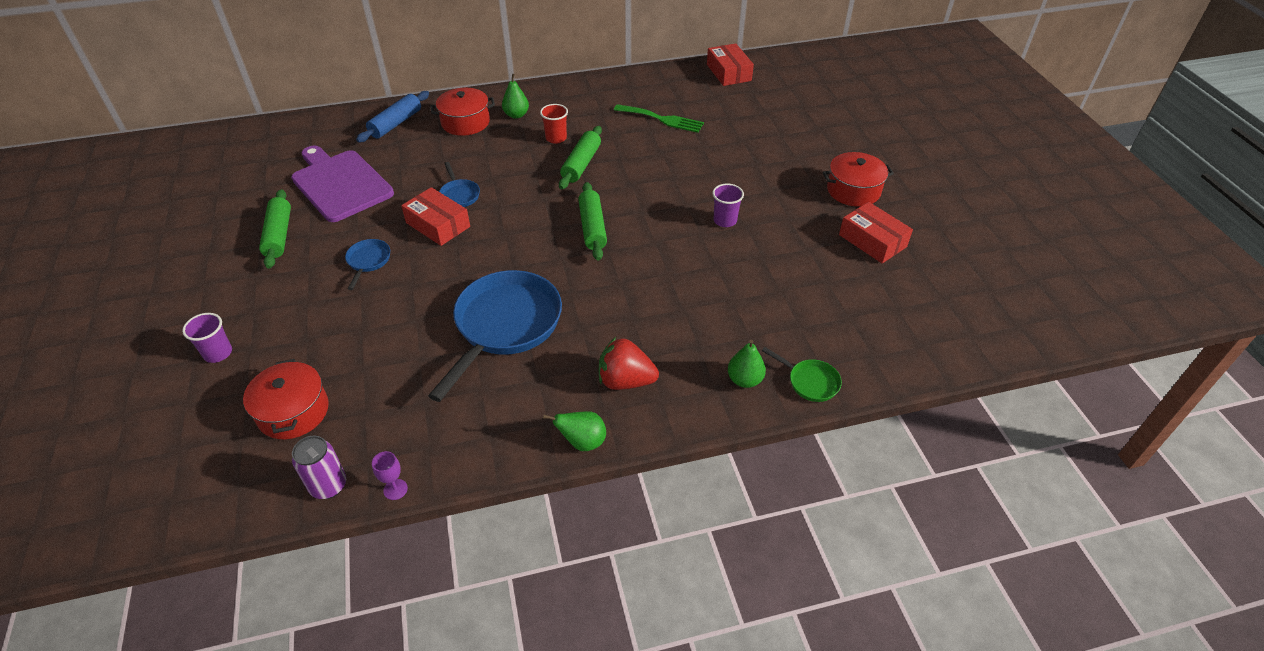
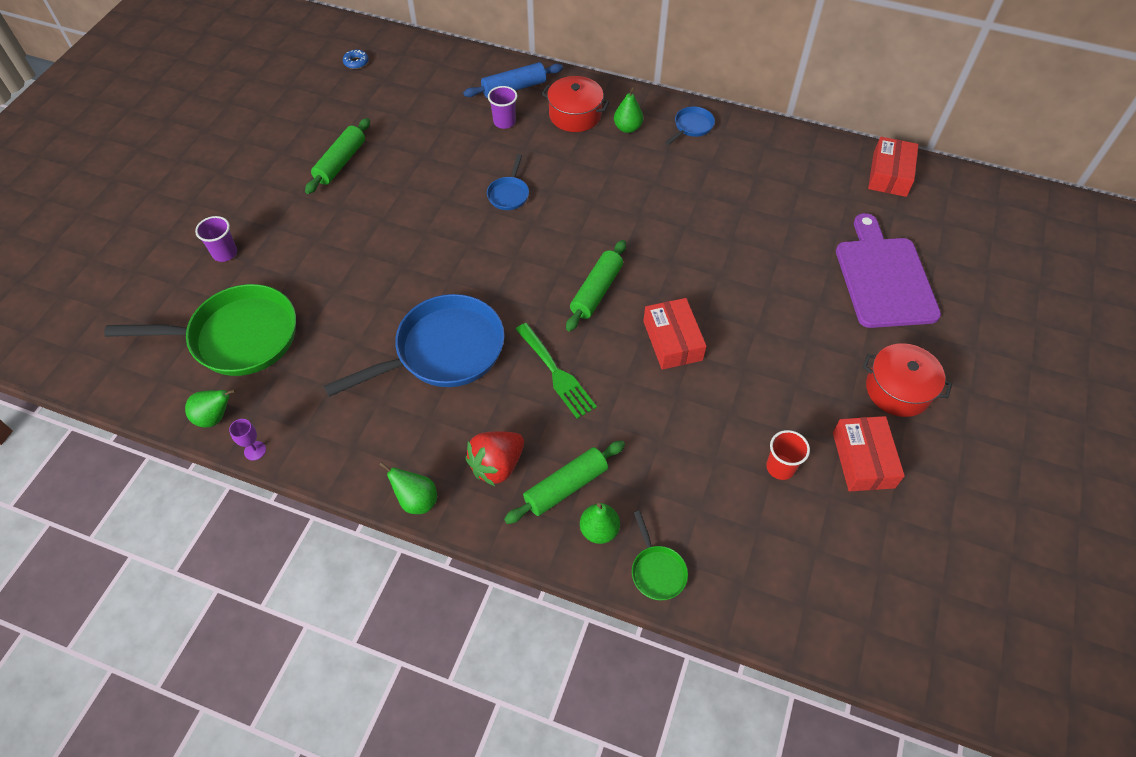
camera: 35 degrees right, 10 degrees up
red pot [243,359,329,439] -> green pan [104,284,296,376]
purple cutting board [291,146,394,222] -> purple cutting board moved to [836,213,941,328]
purple can [292,436,346,499] -> green pear [185,389,236,428]
blue pan [345,239,390,290] -> blue pan moved to [665,107,715,145]
red box [401,187,470,246] -> red box moved to [643,298,707,370]
red cup [540,104,568,144] -> red cup moved to [766,430,810,480]
green rolling pin [559,126,602,189] -> green rolling pin moved to [504,441,625,524]
red strawberry [599,337,659,390] -> red strawberry turned 90 degrees counterclockwise [465,431,524,486]
green fork [614,104,704,133] -> green fork moved to [516,323,597,419]
purple cup [712,183,744,227] -> purple cup moved to [488,86,517,129]
none -> blue donut [343,50,369,69]

